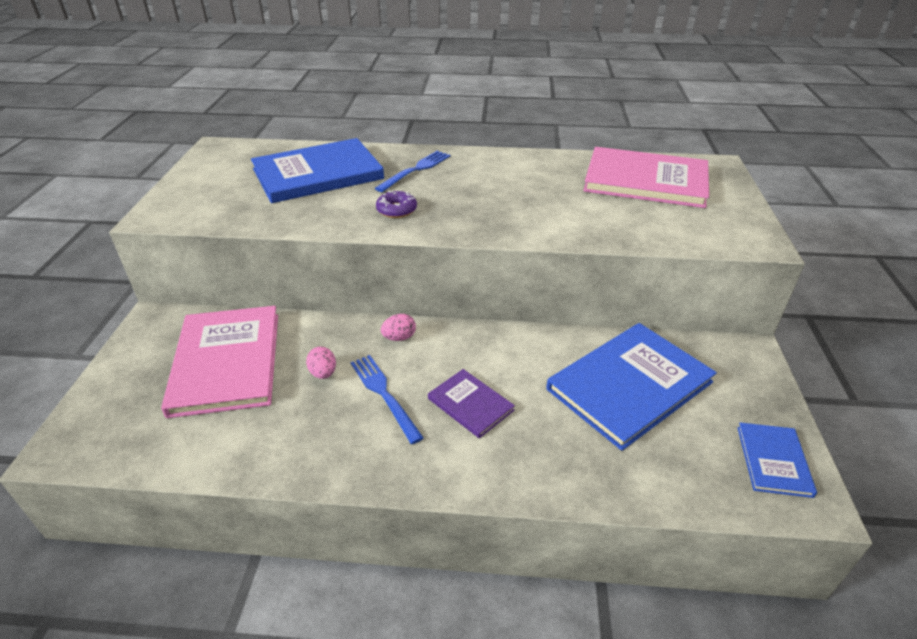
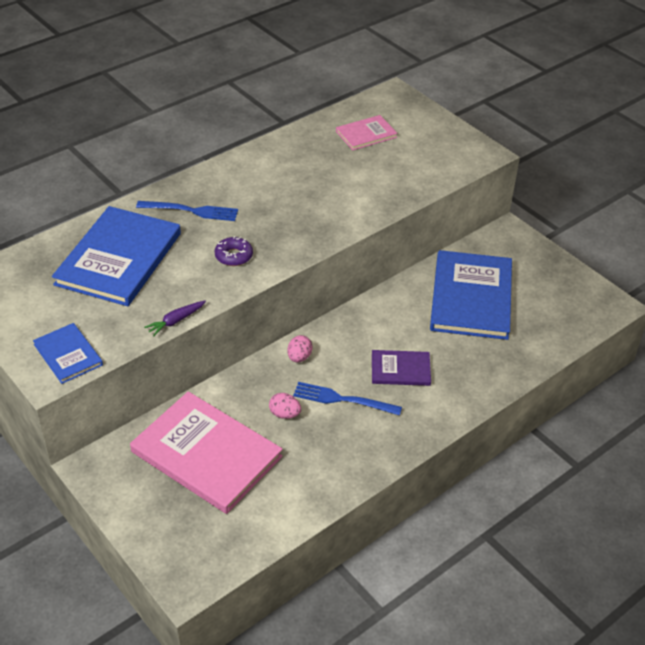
camera: 45 degrees left, 5 degrees up
blue fork [375,151,450,192] -> blue fork turned 105 degrees clockwise [136,201,238,221]
pink book [583,147,709,208] -> pink book [336,115,398,150], size x0.50
blue book [737,423,817,498] -> blue book moved to [33,323,103,384]
none -> purple carrot [144,301,206,336]

